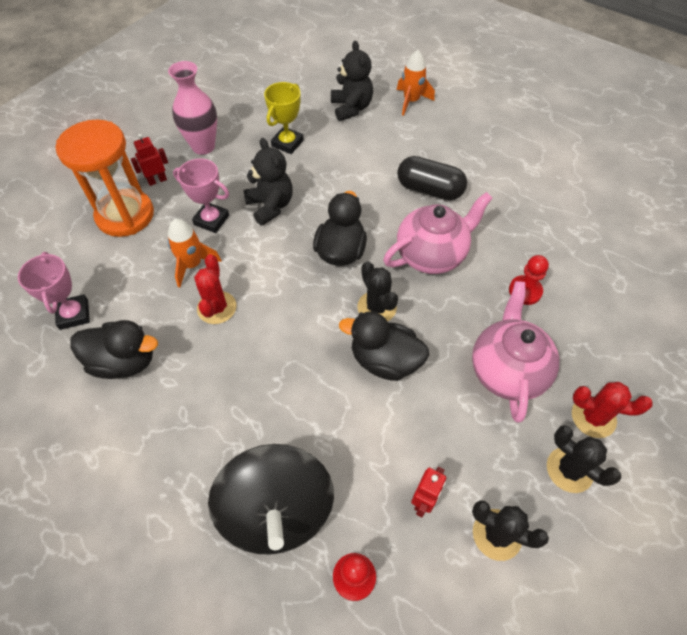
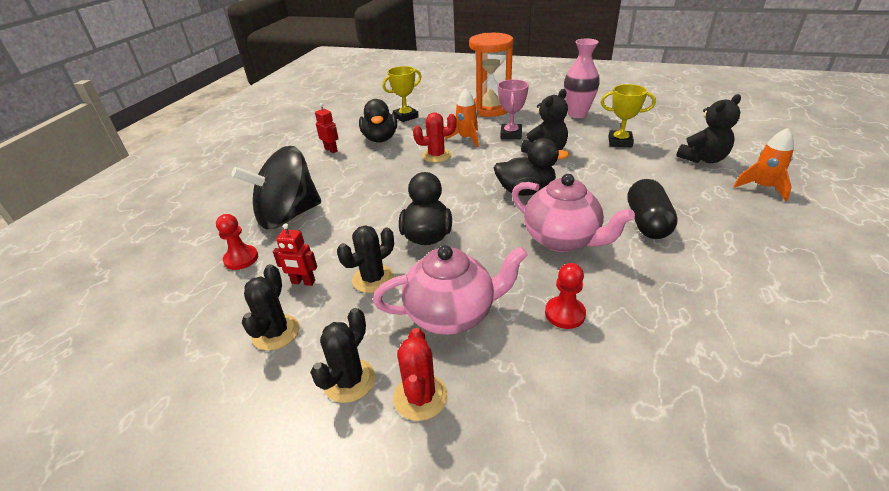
camera: 75 degrees right, 20 degrees down
pink trophy [18,252,90,330] -> yellow trophy [382,66,421,122]
red robot [131,134,168,186] -> red robot moved to [315,103,339,153]
black cactus [357,261,398,321] -> black cactus moved to [337,225,394,293]

